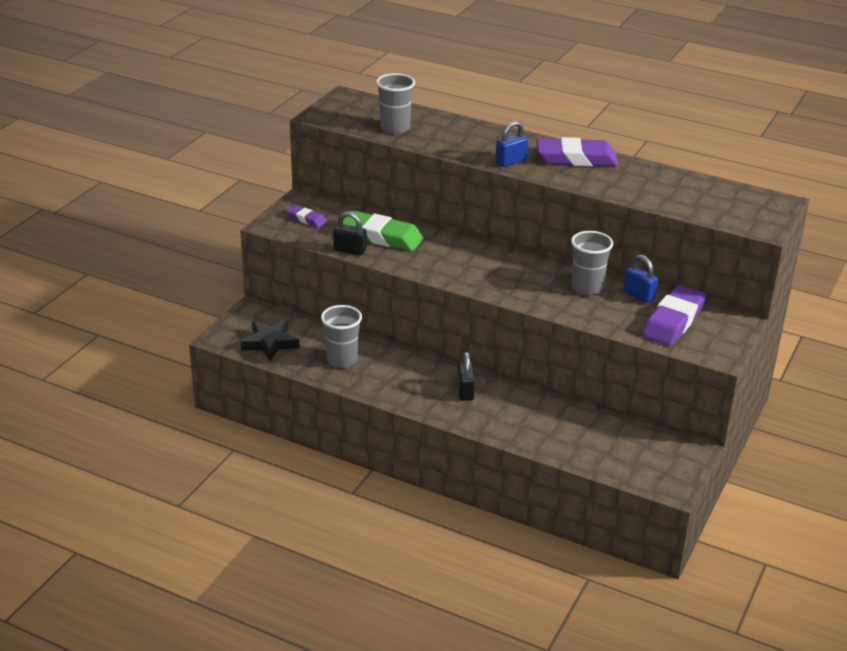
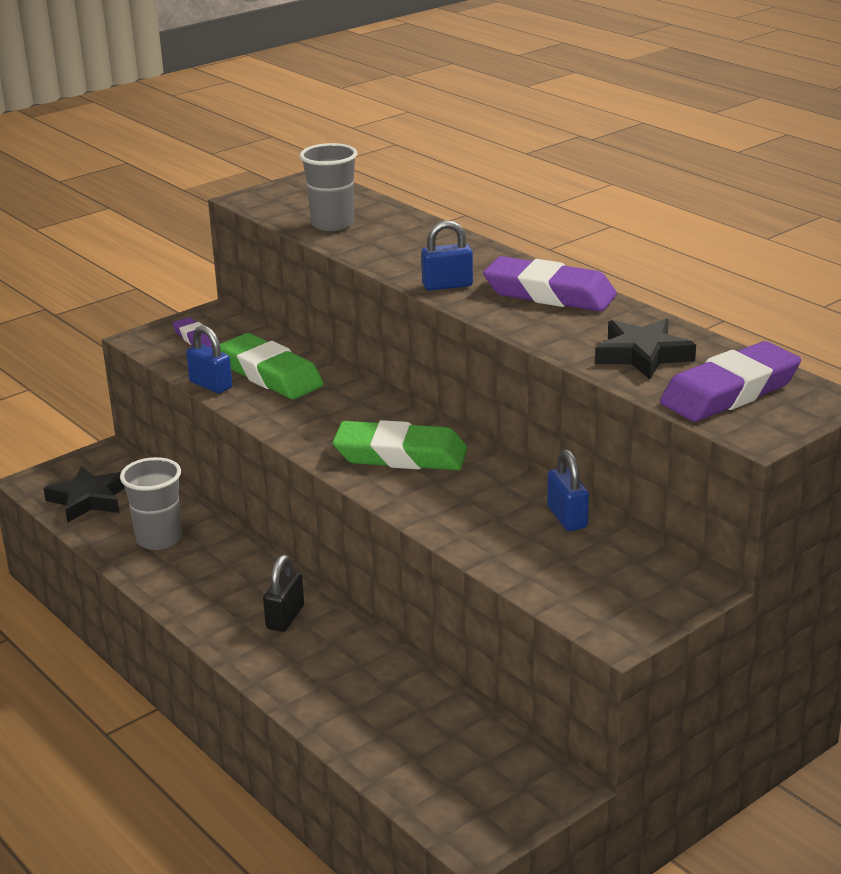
camera: 25 degrees right, 5 degrees down
black padlock [333,212,366,255] -> blue padlock [186,325,232,393]
grey cup [571,231,613,295] -> none
purple eraser [642,285,706,346] -> purple eraser moved to [660,341,801,422]
none -> green eraser [333,420,467,470]
none -> black star [595,319,696,379]

